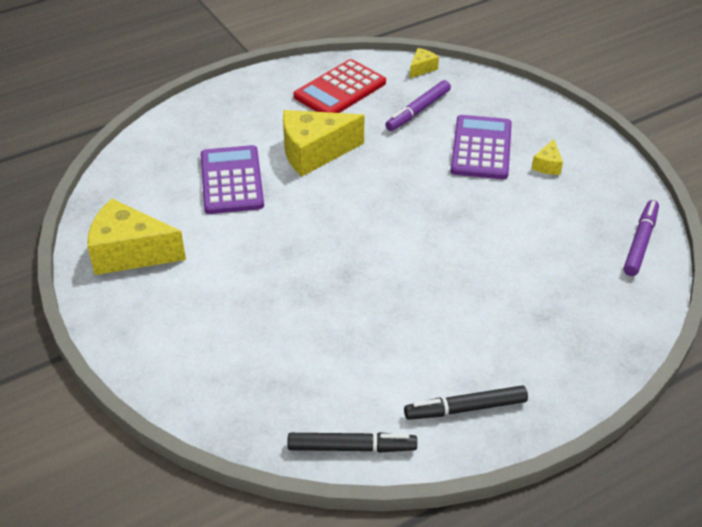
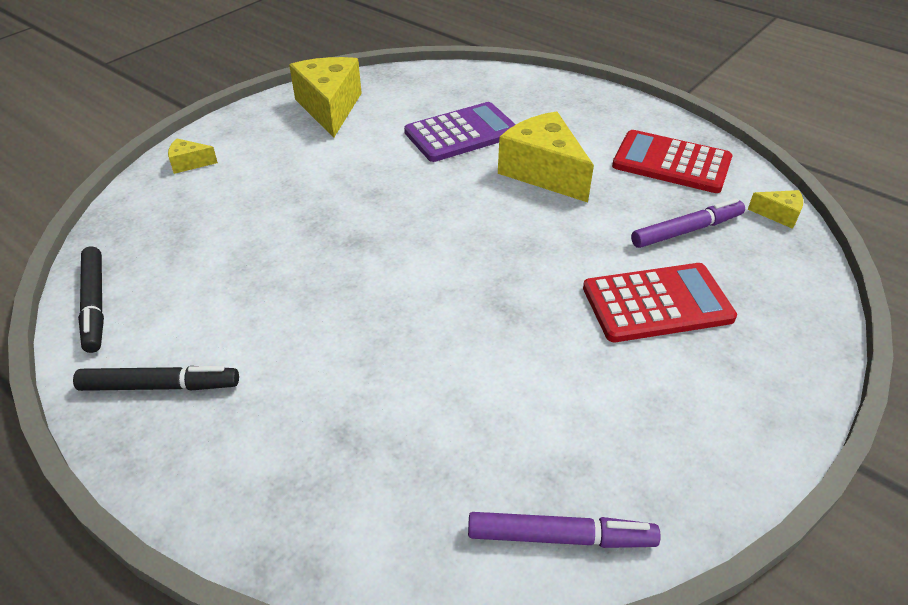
camera: 70 degrees right, 0 degrees up
purple marker [385,80,451,131] -> purple marker turned 135 degrees clockwise [631,198,745,248]
black marker [404,385,528,420] -> black marker turned 120 degrees clockwise [73,366,239,391]
purple calculator [451,115,512,179] -> red calculator [583,263,737,342]
yellow cheese [532,139,563,175] -> yellow cheese moved to [168,138,218,174]

